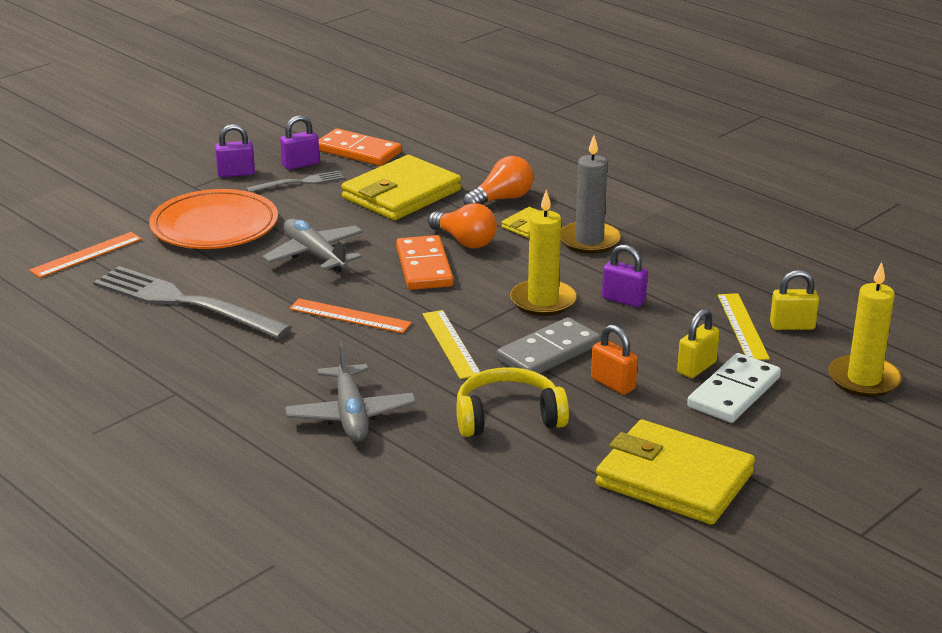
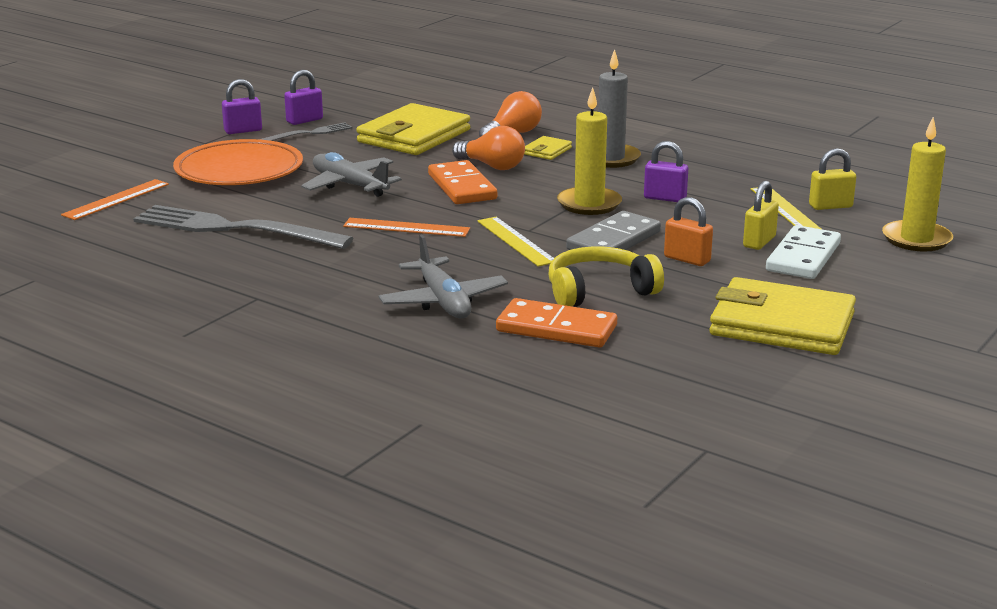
camera: 10 degrees left, 5 degrees down
orange domino [319,128,401,166] -> orange domino moved to [496,298,617,348]

